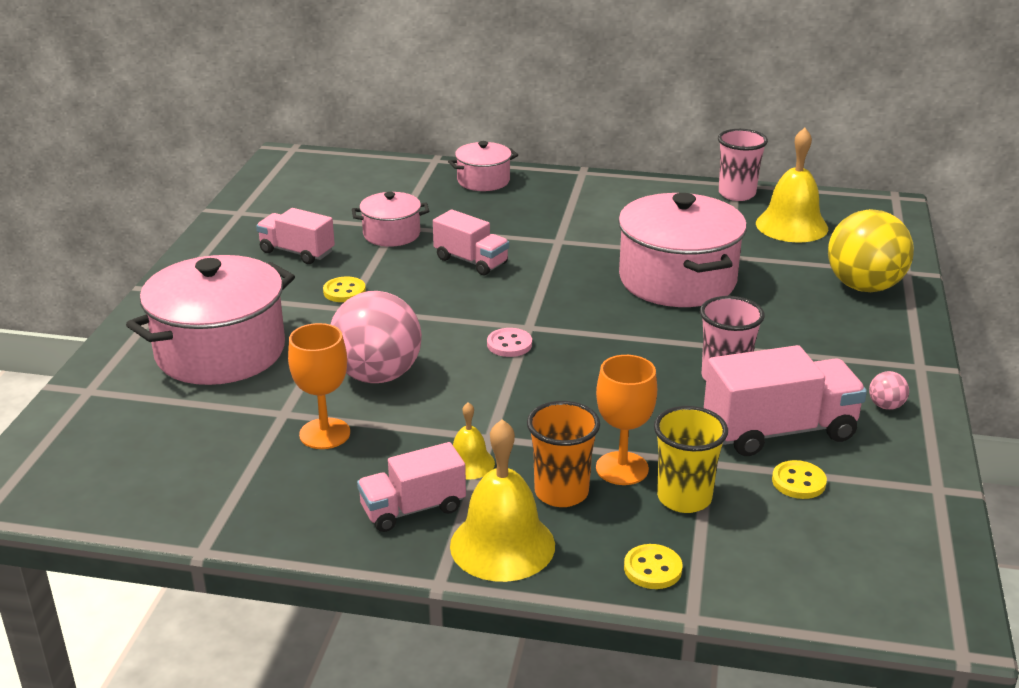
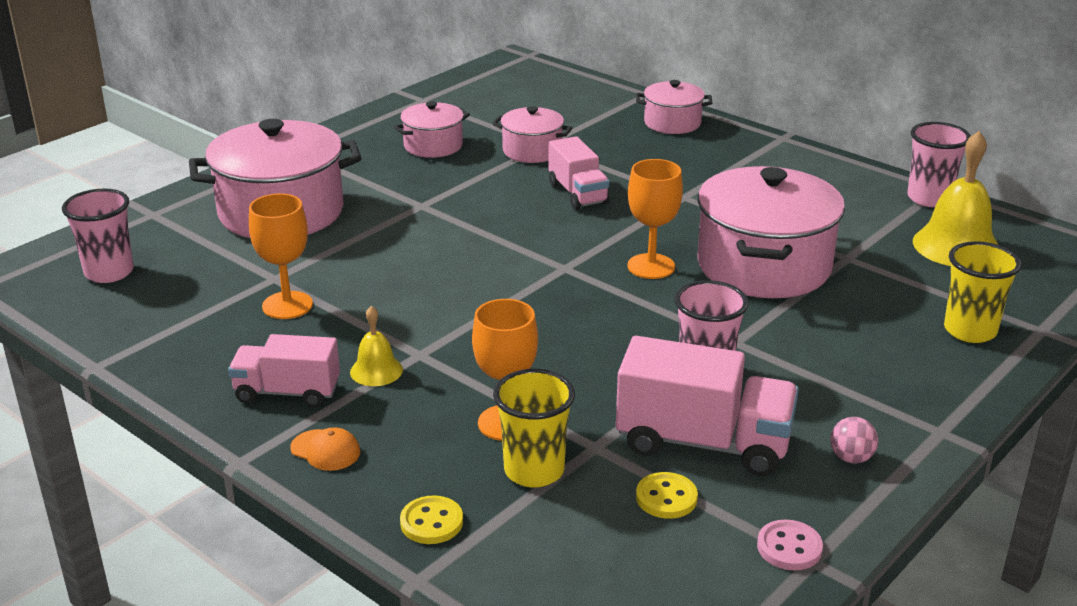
camera: 30 degrees right, 0 degrees up
pink truck [256,208,335,264] -> pink pot [394,101,470,158]
yellow button [323,277,366,302] -> none
pink ball [330,291,422,383] -> none
yellow bell [450,419,555,582] -> orange cap [290,427,360,471]
pink button [487,328,532,357] -> pink button moved to [757,520,823,570]
orange cup [527,401,600,507] -> none
yellow ball [828,209,914,292] -> yellow cup [944,241,1022,343]
none -> pink cup [62,188,134,283]
none -> orange goblet [627,159,683,279]

